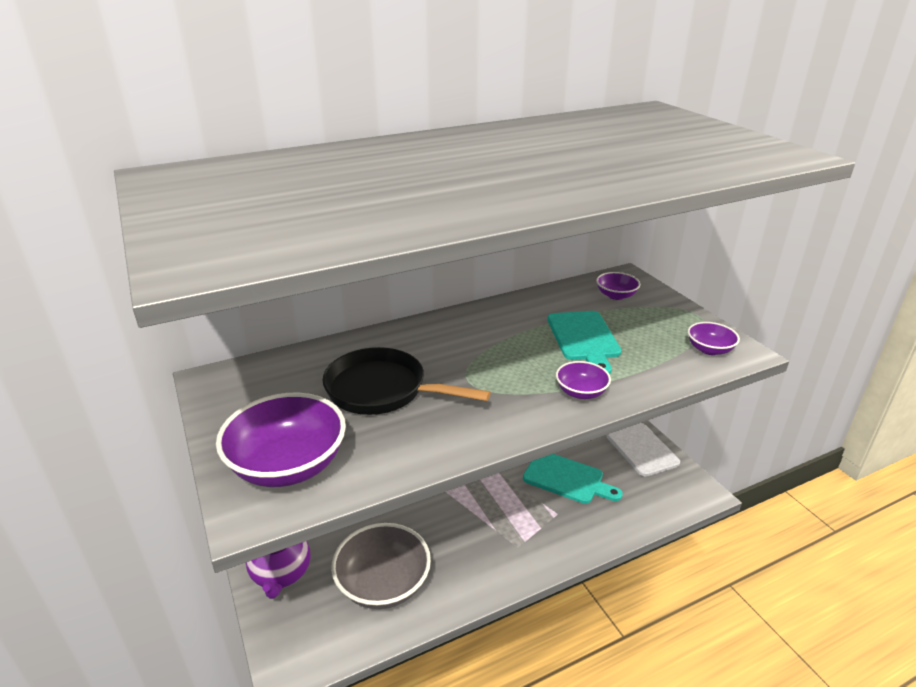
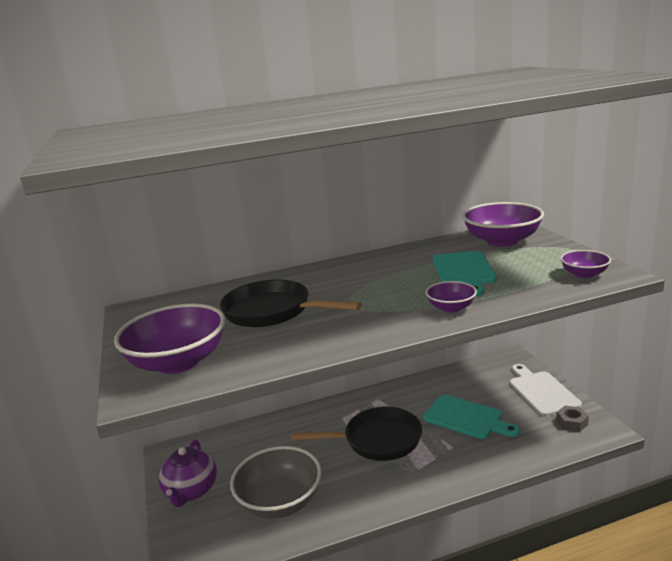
camera: 10 degrees right, 10 degrees down
purple bowl [596,272,640,300] -> purple bowl [462,202,544,247], size x1.96
none -> black pan [291,407,422,461]
none -> grey nut [556,406,589,432]

